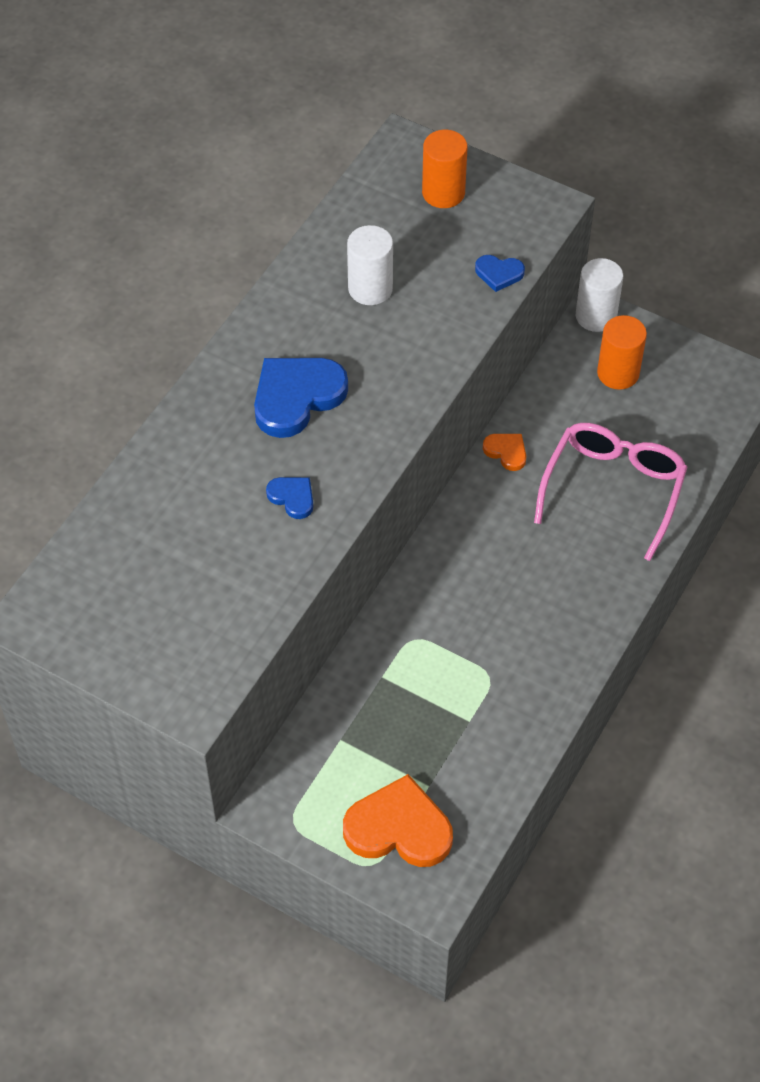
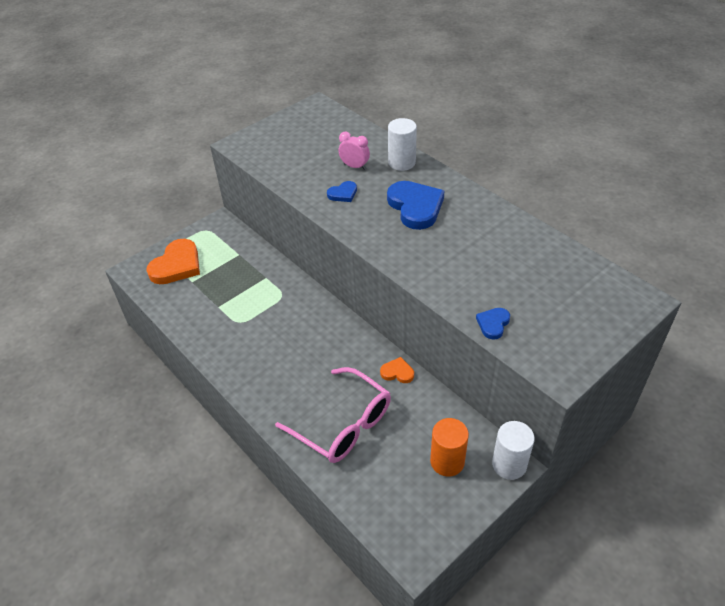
camera: 110 degrees right, 10 degrees down
white cylinder [347,225,393,305] -> white cylinder moved to [388,118,417,171]
orange cylinder [422,130,468,208] -> none
orange heart [483,434,526,471] -> orange heart turned 135 degrees counterclockwise [380,357,414,383]
none -> pink clock [338,132,370,170]

